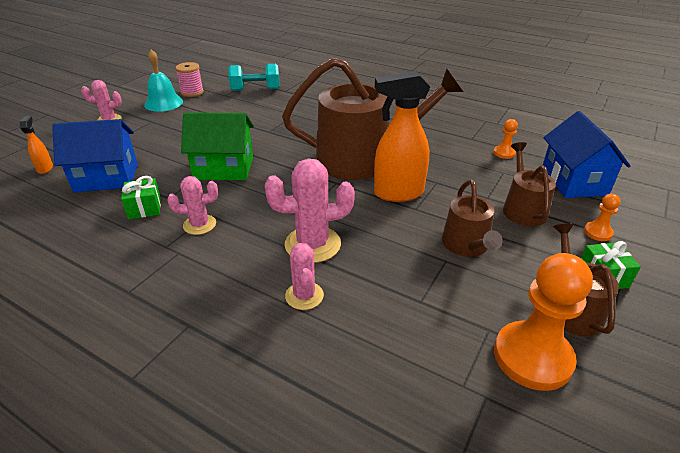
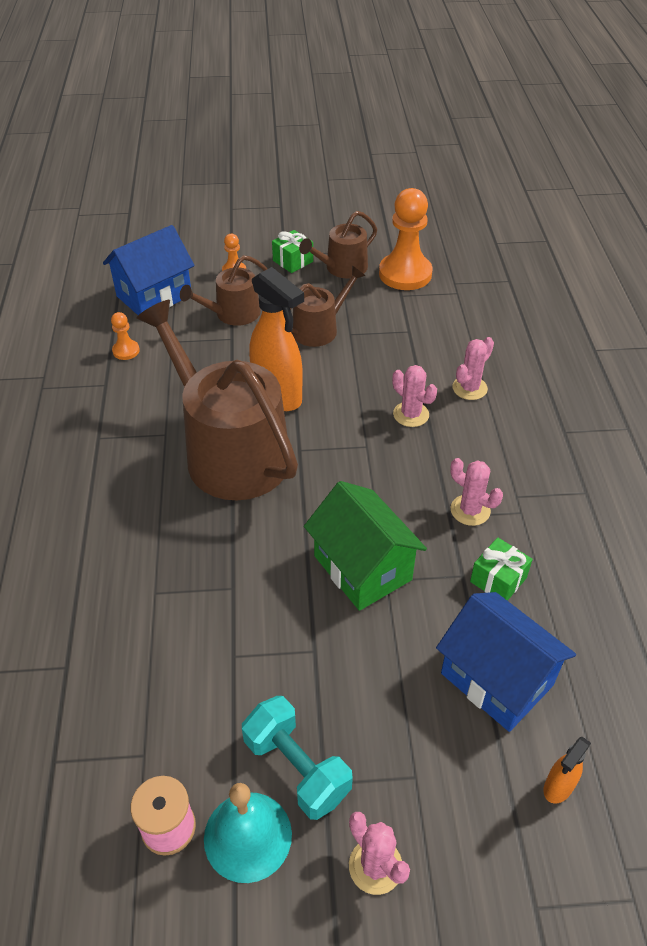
camera: 125 degrees left, 10 degrees up
turquoise dumbbell [228,64,280,91] -> turquoise dumbbell moved to [242,696,353,820]
pink cactus [265,158,355,263] -> pink cactus [392,365,437,427], size x0.61

